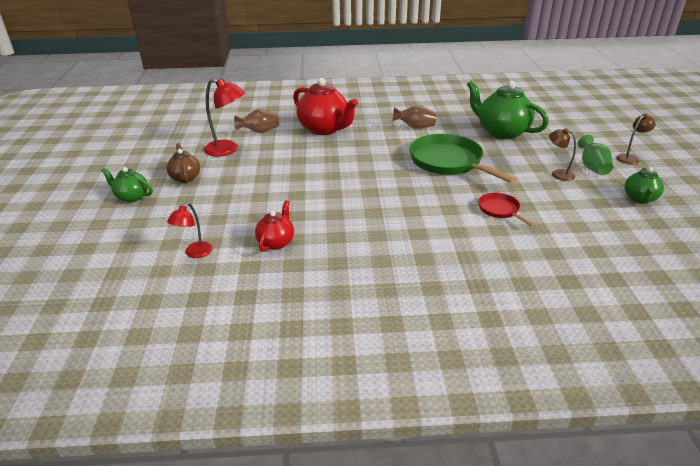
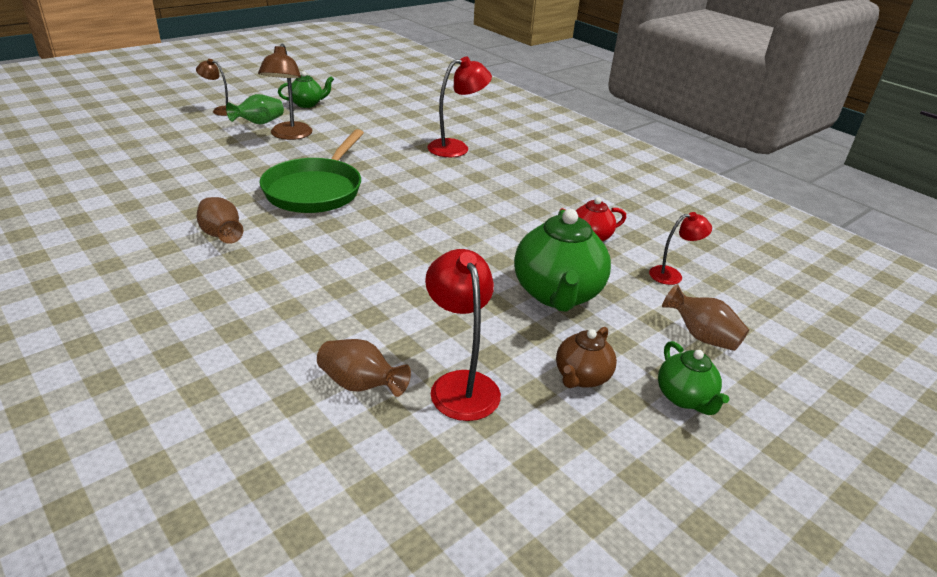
camera: 130 degrees left, 0 degrees up
red teapot [293,78,358,135] -> none
green teapot [467,80,549,139] -> green teapot moved to [514,209,611,312]
red pan [478,193,535,227] -> none
brown lamp [549,128,576,181] -> brown lamp [258,44,312,140], size x1.66
none -> red lamp [427,57,492,157]
none -> brown vase [662,284,749,351]

